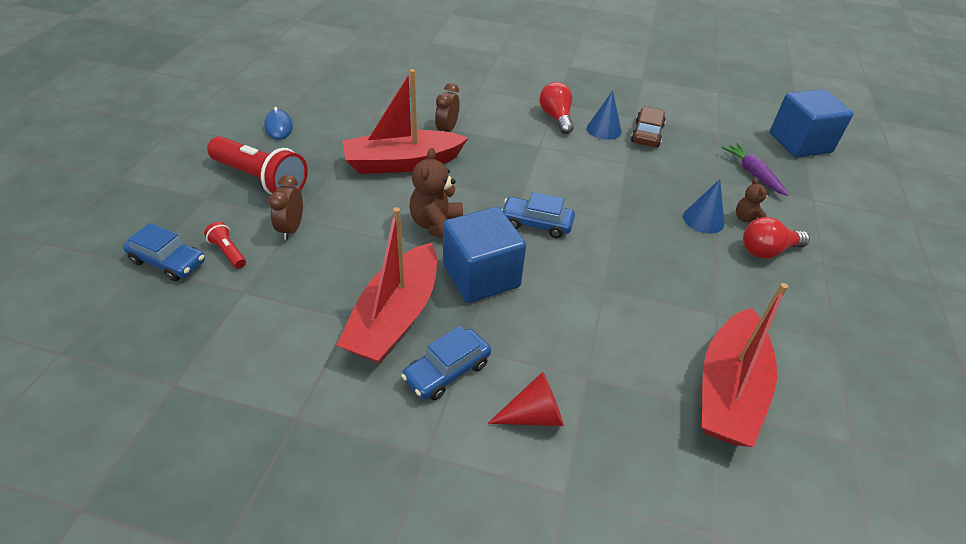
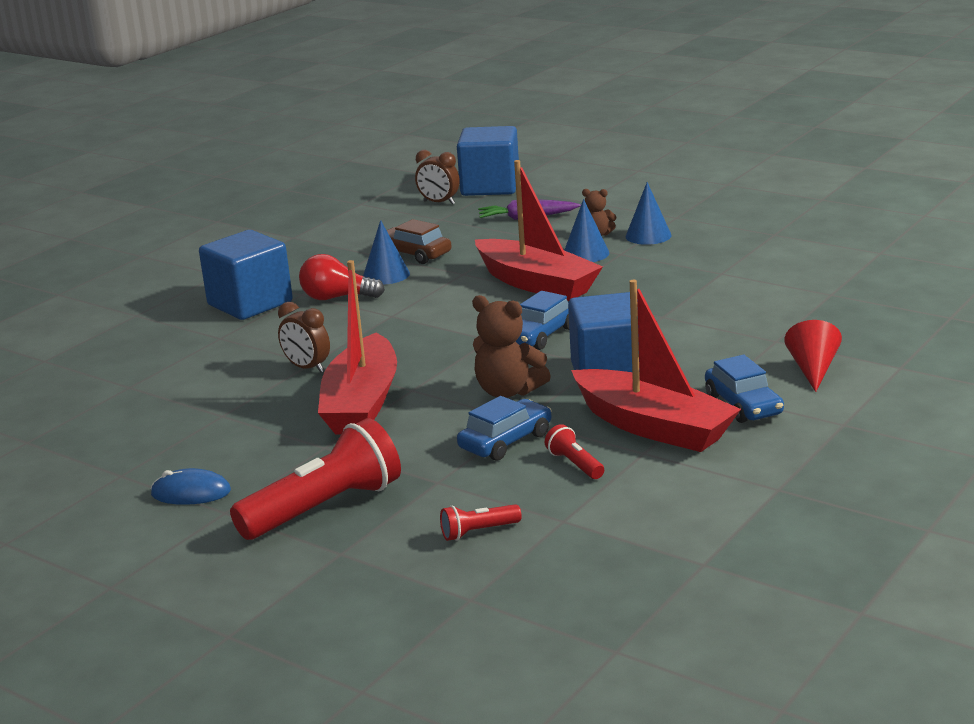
camera: 65 degrees left, 20 degrees down
blue car [123,223,205,281] -> blue car moved to [457,396,552,461]
brown clock [268,175,303,240] -> brown clock moved to [415,150,460,205]
red boat [702,283,788,447] -> red boat moved to [475,160,603,301]
red light bulb [743,217,810,259] -> blue cone [625,182,672,245]
none -> blue cube [199,230,293,320]
none -> red flashlight [545,424,604,479]

